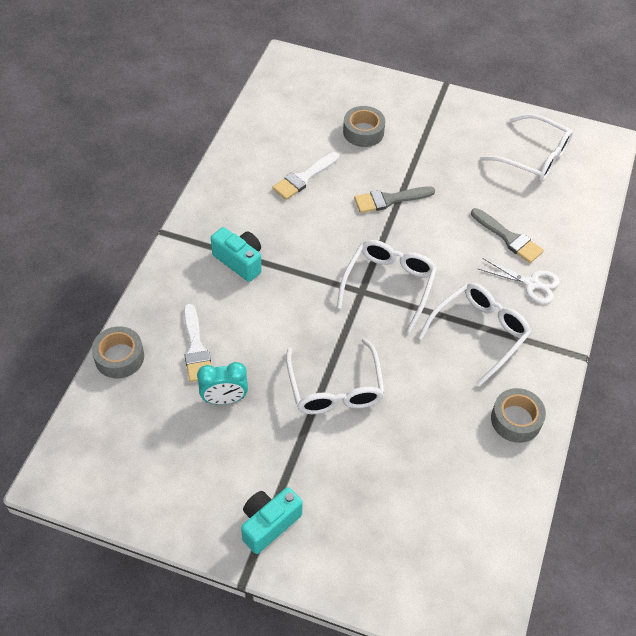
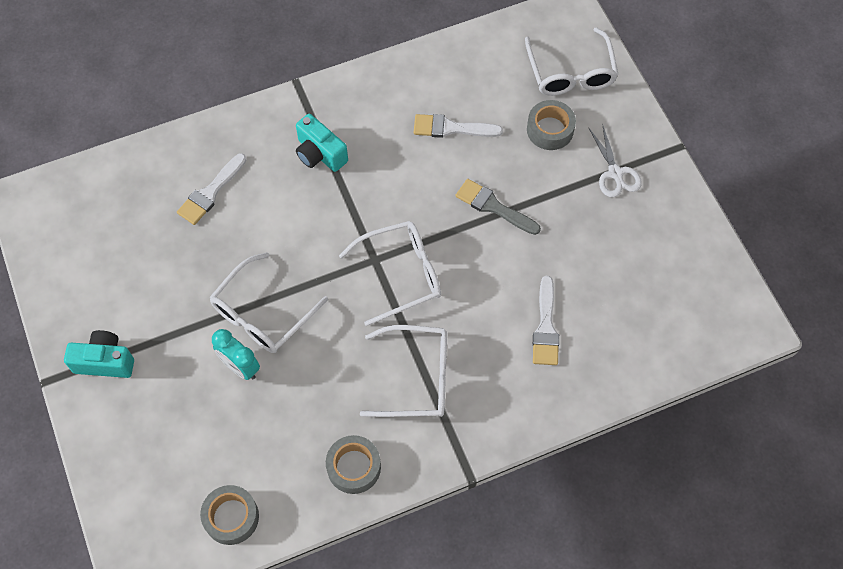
camera: 50 degrees right, 10 degrees up
grey tape [92,326,144,378] -> grey tape moved to [200,485,259,545]
turquoise clock [197,362,248,405] -> turquoise clock moved to [212,329,260,380]
turquoise camera [211,227,262,282] -> turquoise camera turned 135 degrees clockwise [296,114,348,172]
grey brush [471,208,544,263] -> white brush [533,276,559,365]
white scissors [477,258,560,304] -> white scissors moved to [589,123,642,197]
white glasses [480,114,573,182] -> white glasses moved to [525,27,618,96]

